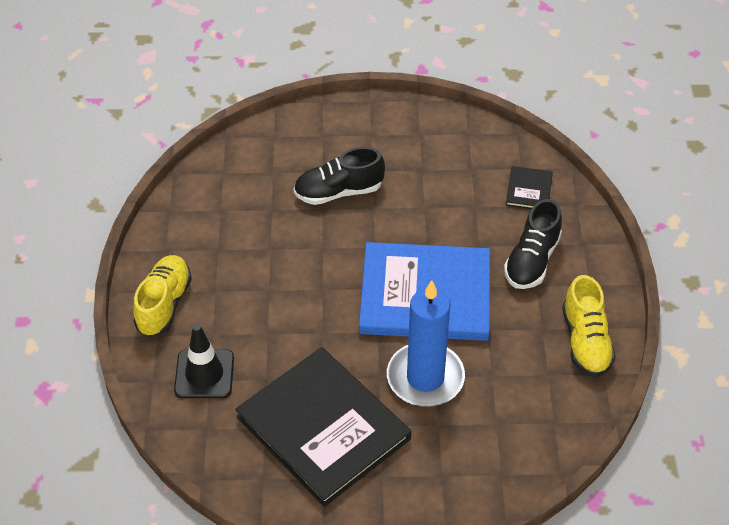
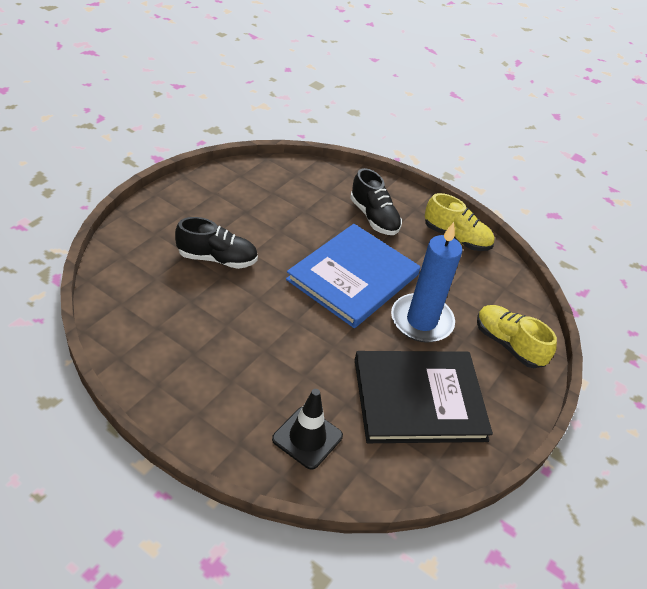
camera: 60 degrees left, 5 degrees down
yellow shoe [133,255,192,337] -> yellow shoe moved to [477,305,557,368]
black shoe [294,147,385,205] -> black shoe turned 105 degrees counterclockwise [175,217,258,269]
black book [506,166,553,209] -> none

